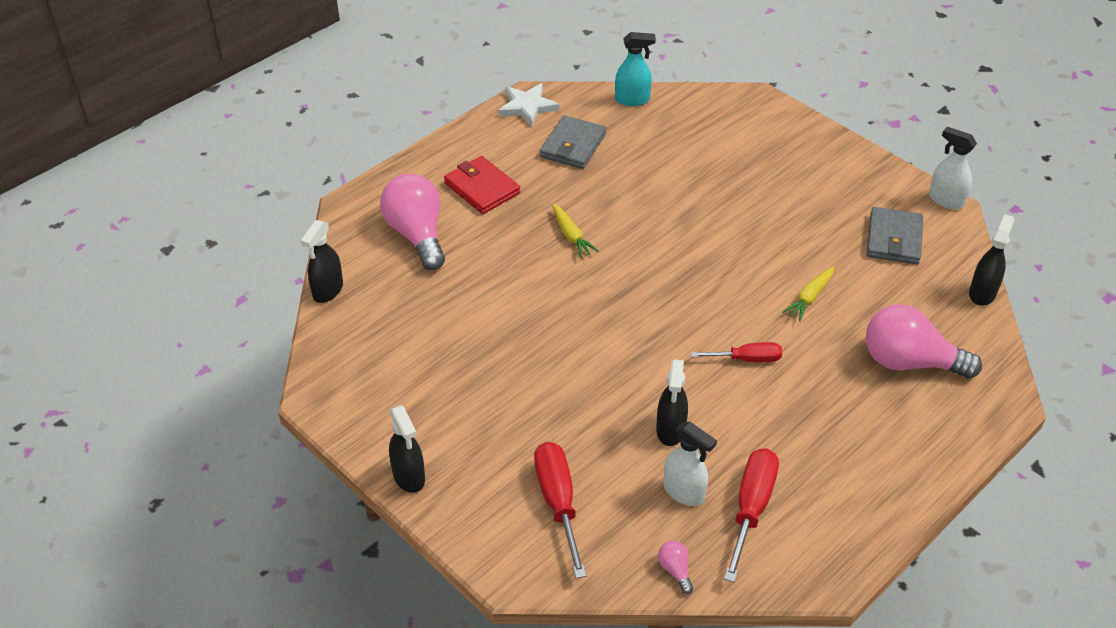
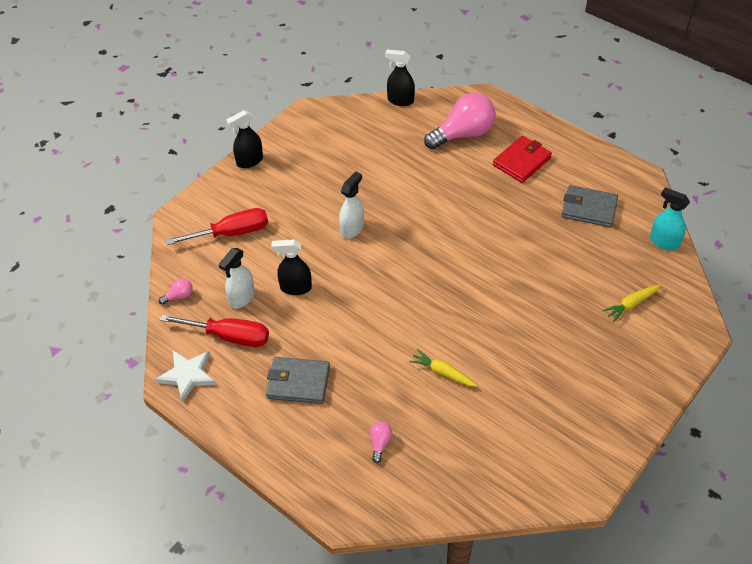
camera: 85 degrees right, 5 degrees up
white star [498,83,559,127] -> white star moved to [156,350,216,402]
yellow carrot [552,204,599,258] -> yellow carrot moved to [603,285,661,322]
turquoise spray bottle [615,32,656,106] -> turquoise spray bottle turned 135 degrees clockwise [650,187,690,251]
red screwdriver [691,342,782,362] -> none
pink light bulb [866,304,982,378] -> pink light bulb [370,422,392,463], size x0.41
grey wallet [867,207,923,264] -> grey wallet moved to [266,357,330,404]
white spray bottle [929,127,977,210] -> white spray bottle moved to [339,172,364,239]
black spray bottle [969,214,1015,306] -> none

